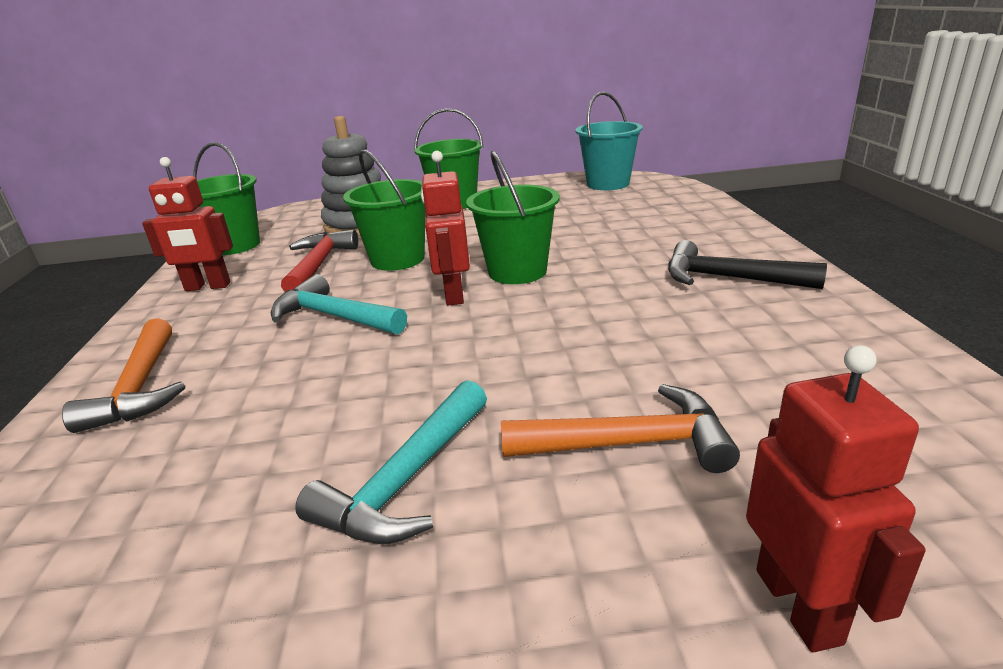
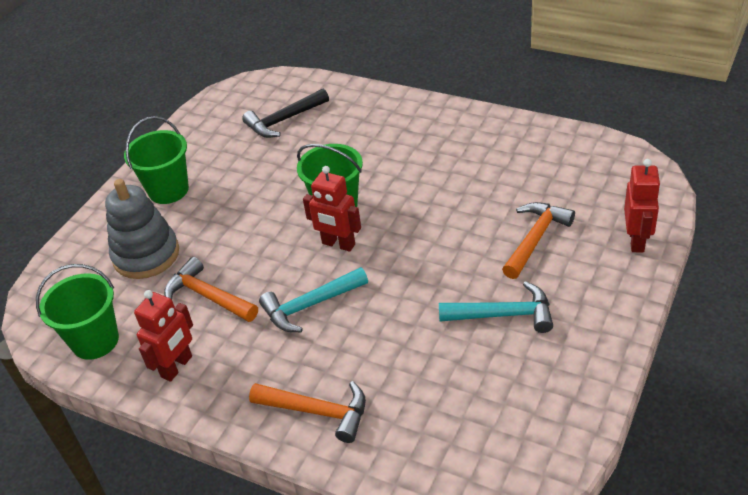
camera: 55 degrees left, 15 degrees up
red hammer [281,230,358,292] -> orange hammer [164,257,258,322]
turquoise hammer [295,380,487,544] -> turquoise hammer turned 60 degrees counterclockwise [439,281,553,333]
green bucket [343,149,425,271] -> none
turquoise bucket [576,92,643,190] -> none
black hammer [668,240,827,289] -> black hammer moved to [242,88,329,138]
red robot [746,345,926,652] -> red robot turned 75 degrees clockwise [624,159,661,252]

